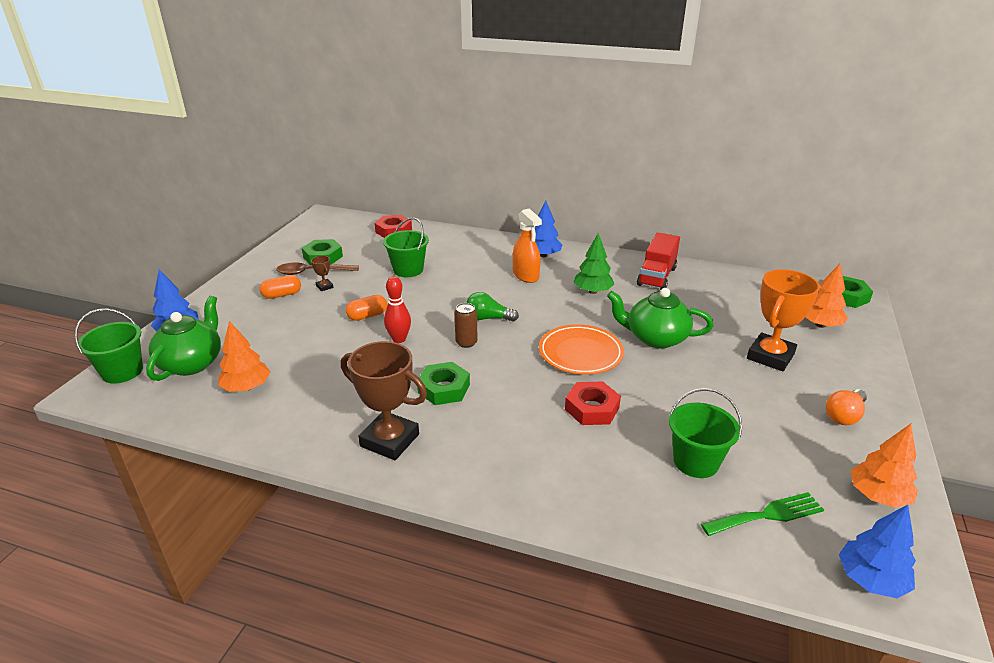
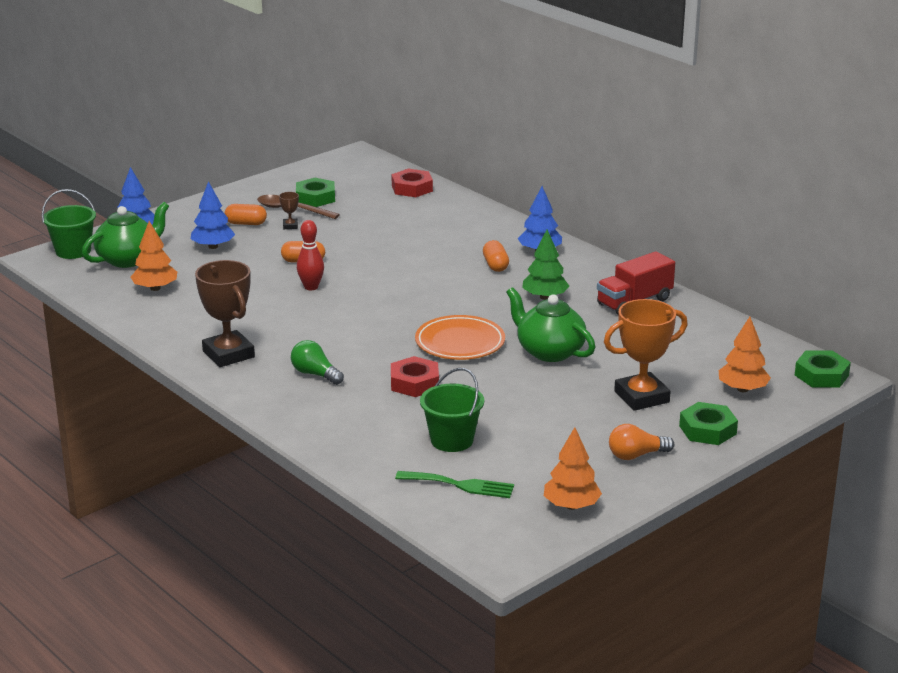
camera: 30 degrees right, 5 degrees down
green bucket [383,217,429,277] -> none
green nut [417,362,470,405] -> green nut moved to [679,402,738,445]
brown can [454,303,478,348] -> none
green light bulb [466,292,519,322] -> green light bulb moved to [291,340,344,385]
orange spray bottle [513,209,542,283] -> orange capsule [483,240,509,272]
blue tree [839,505,916,598] -> blue tree moved to [191,181,235,249]

